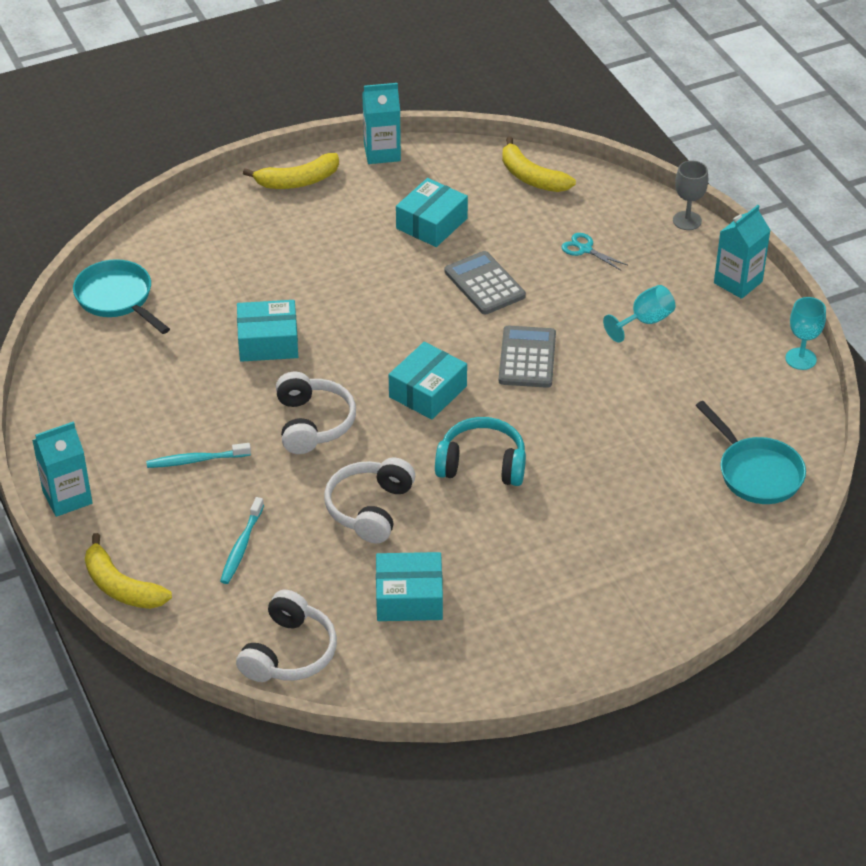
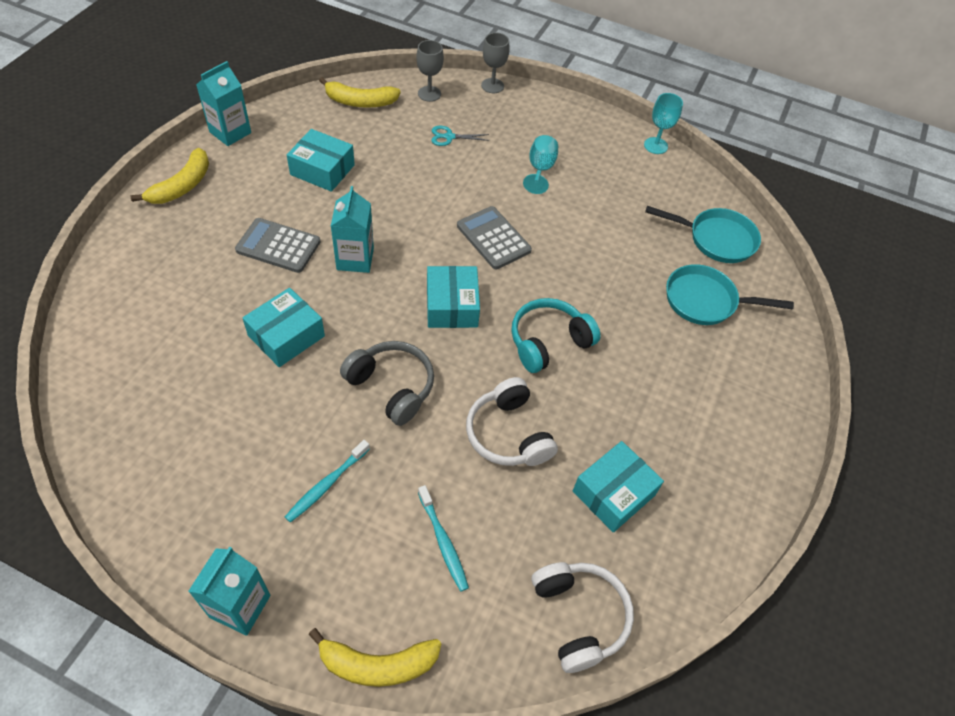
camera: 45 degrees left, 10 degrees up
turquoise pan [73,259,170,334] -> turquoise pan moved to [666,264,794,325]
white headphones [276,372,356,454] -> grey headphones [340,341,434,426]
turquoise box [396,178,468,247] -> turquoise box turned 60 degrees counterclockwise [287,129,355,192]
grey calculator [445,251,526,315] -> grey calculator moved to [235,218,320,273]
turquoise carton [714,205,771,299] -> turquoise carton moved to [331,186,374,273]
none -> grey goblet [416,40,444,102]

